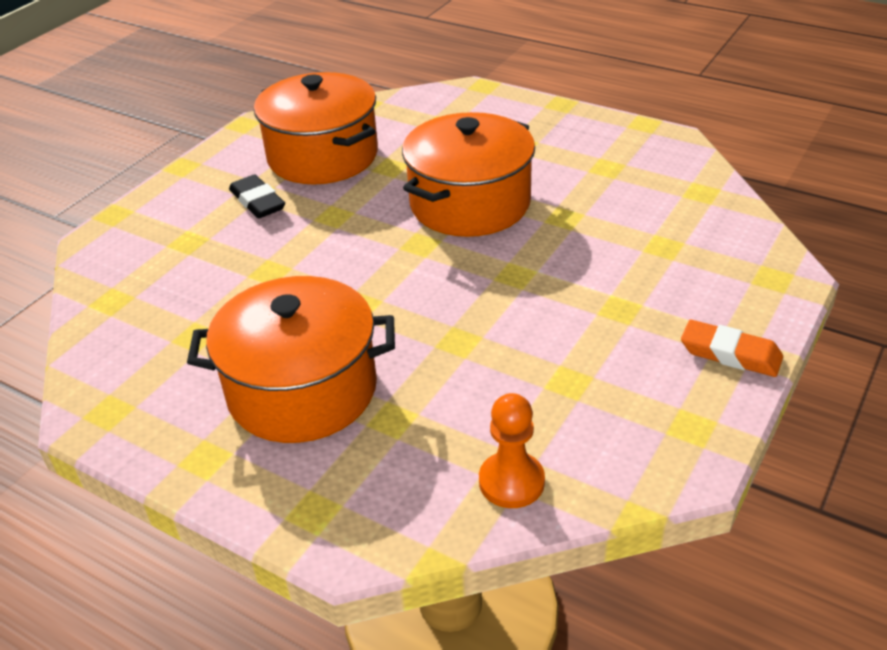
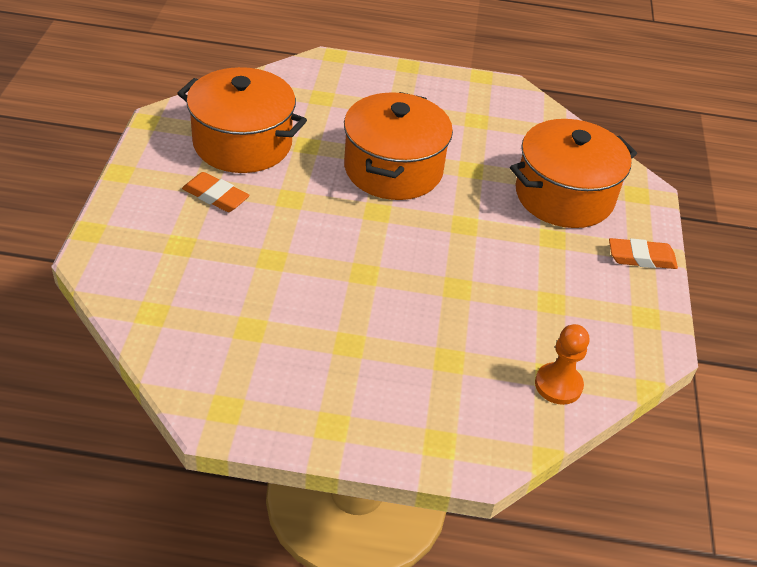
camera: 30 degrees left, 5 degrees up
orange pot [187,276,395,443] -> orange pot moved to [510,119,637,228]
black eraser [229,174,285,218] -> orange eraser [182,172,250,212]

